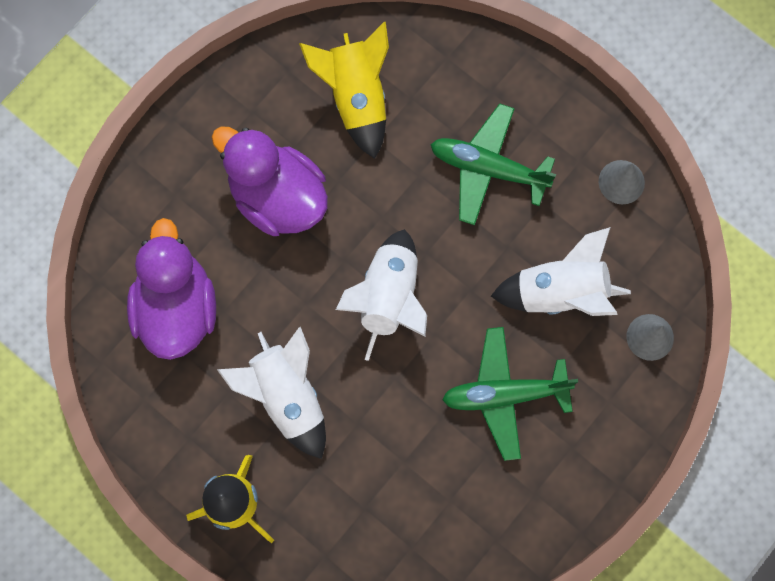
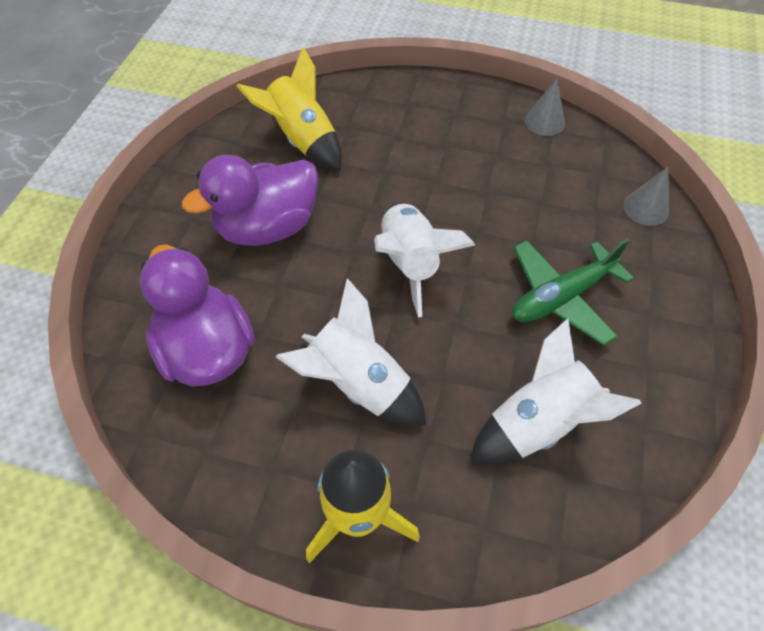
camera: 25 degrees left, 20 degrees down
purple duck [212,127,328,236] -> purple duck turned 45 degrees counterclockwise [182,155,319,246]
green plane [430,103,556,225] -> none
white rocket [491,227,631,316] -> white rocket moved to [470,318,641,464]

